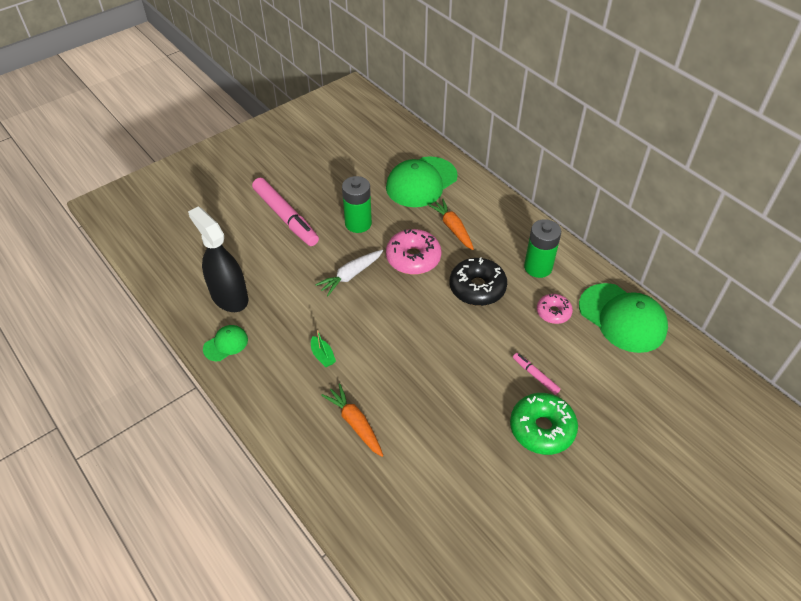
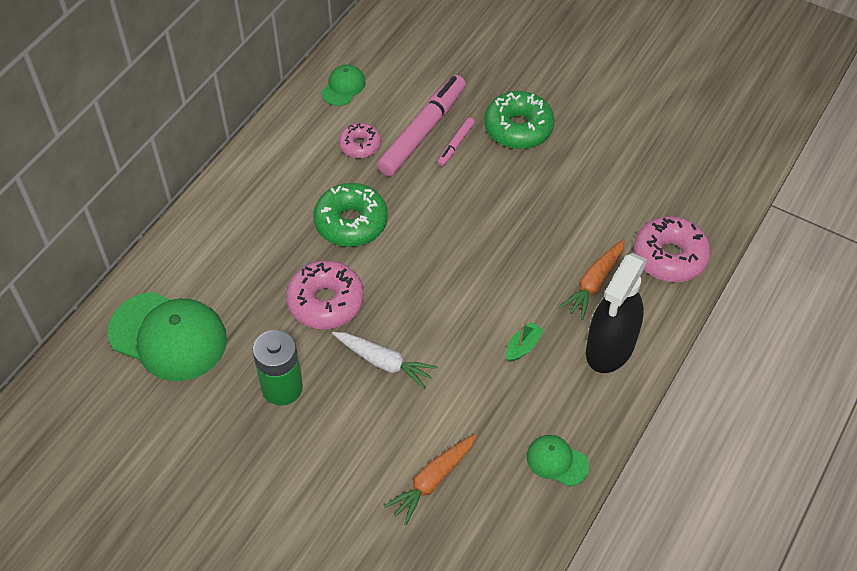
camera: 110 degrees left, 5 degrees up
black spray bottle [188,206,248,312] -> black spray bottle moved to [586,253,647,373]
pink marker [252,178,319,246] -> pink marker moved to [377,75,466,176]
orange carrot [428,199,474,250] -> orange carrot moved to [384,434,477,525]
black donut [450,257,507,306] -> green donut [313,183,388,247]
green battery [524,219,561,278] -> none
green cap [579,283,668,353] -> green cap [321,64,366,106], size x0.49
none -> pink donut [634,216,711,282]

